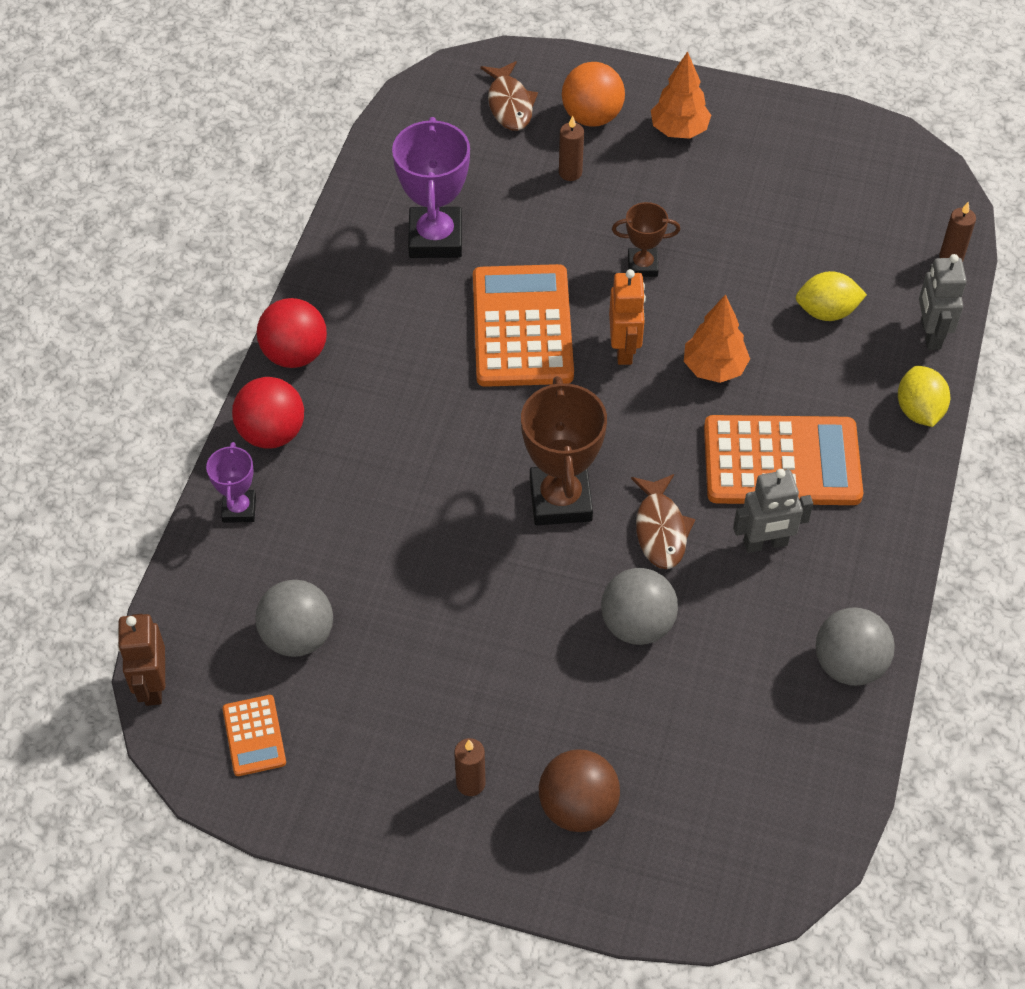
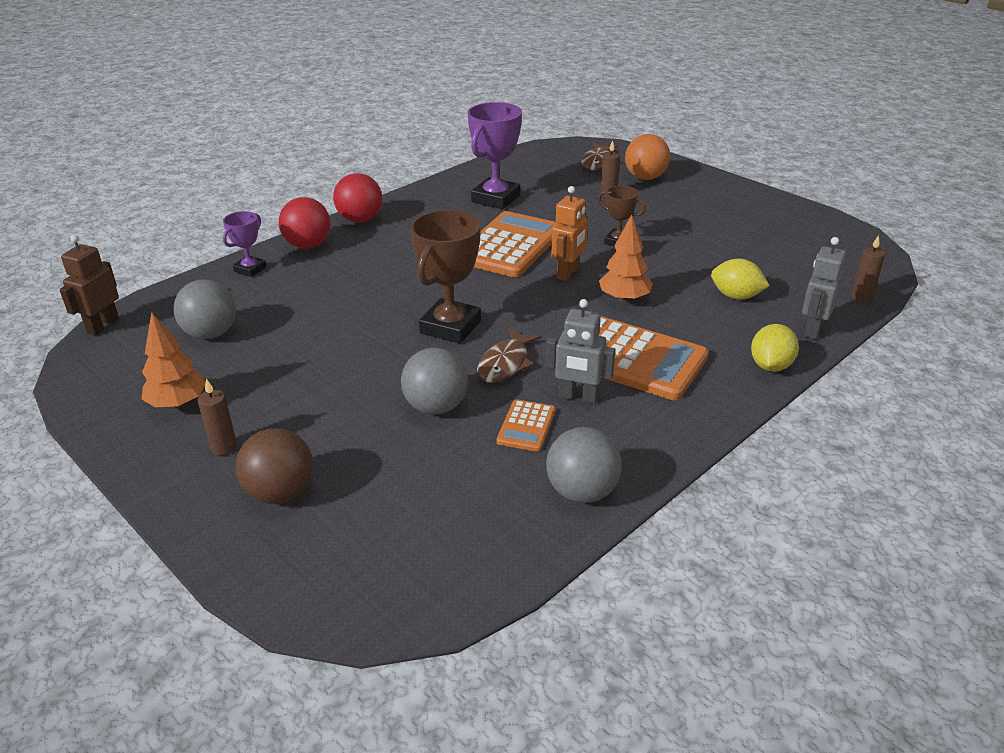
camera: 30 degrees right, 20 degrees down
orange calculator [223,695,286,776] -> orange calculator moved to [496,399,556,452]
orange tree [651,51,711,139] -> orange tree moved to [141,312,206,409]

